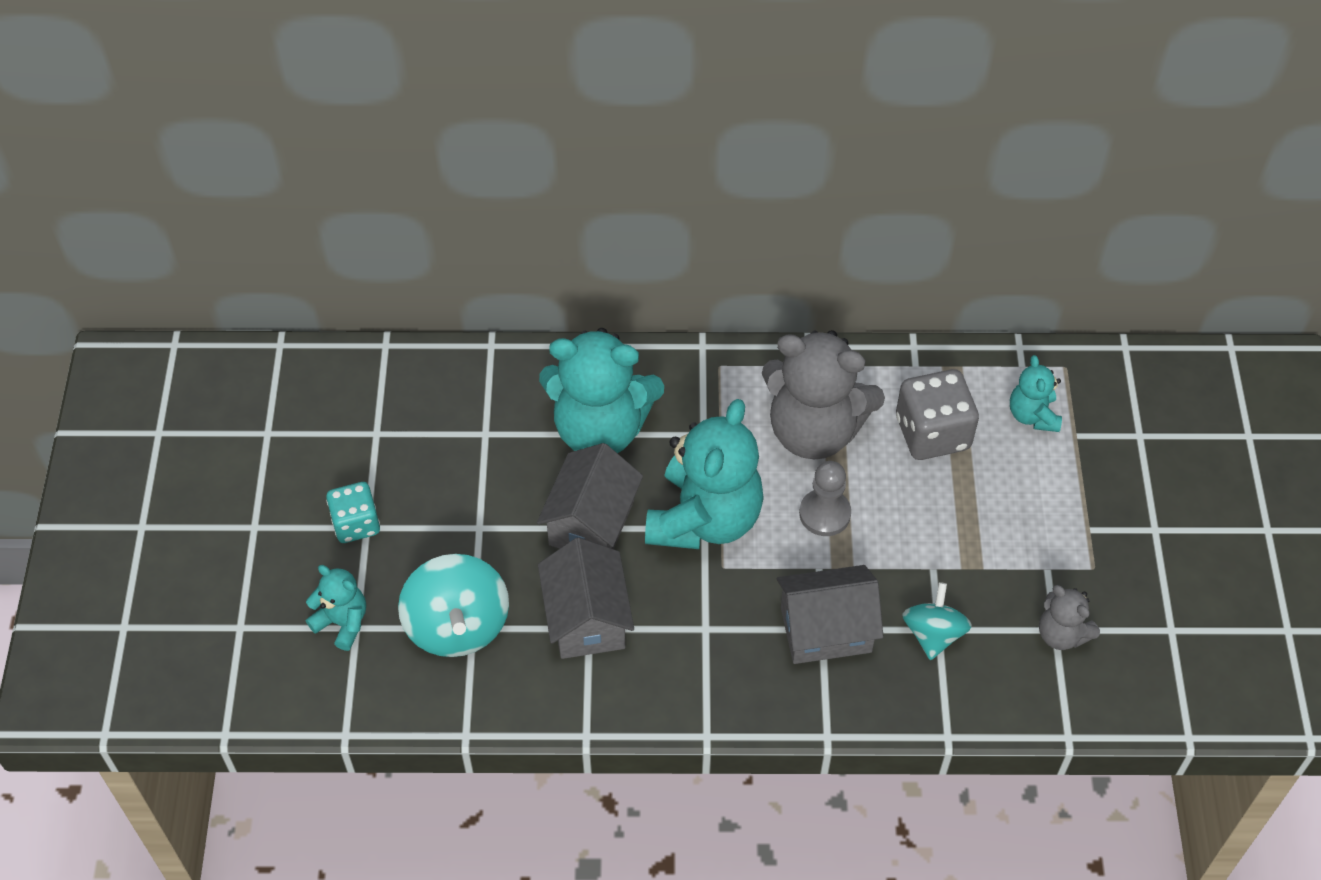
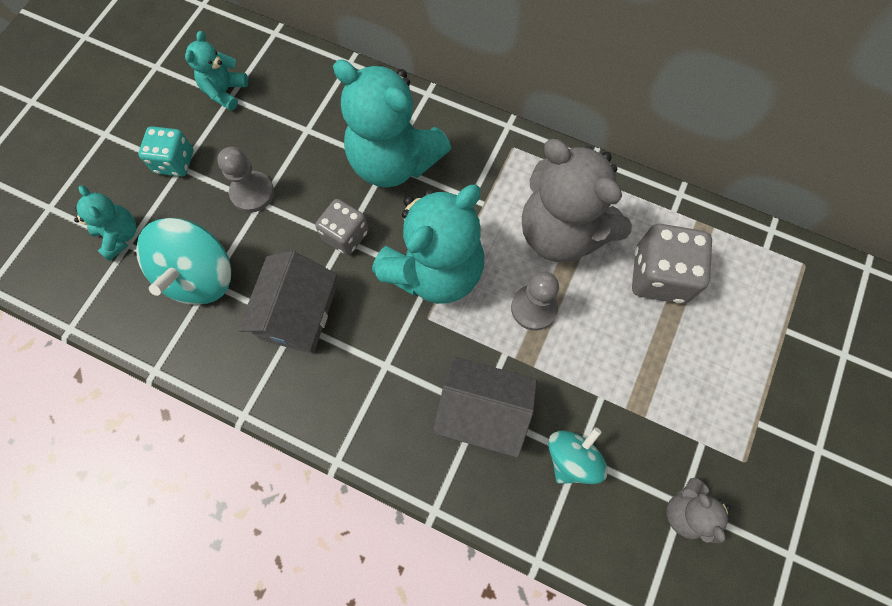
camera: 25 degrees right, 15 degrees up
grey house [537,443,643,549] -> grey dice [315,199,369,255]
turquoise teddy bear [1010,355,1062,432] -> turquoise teddy bear moved to [185,31,248,111]
none -> grey pawn [217,147,274,212]

